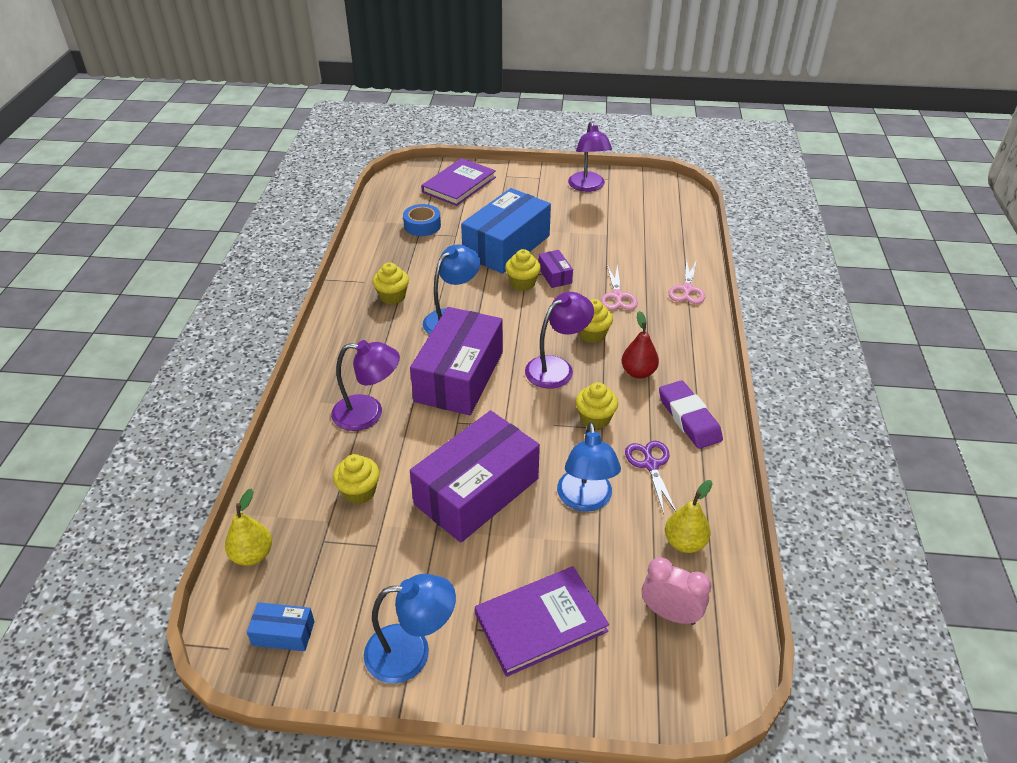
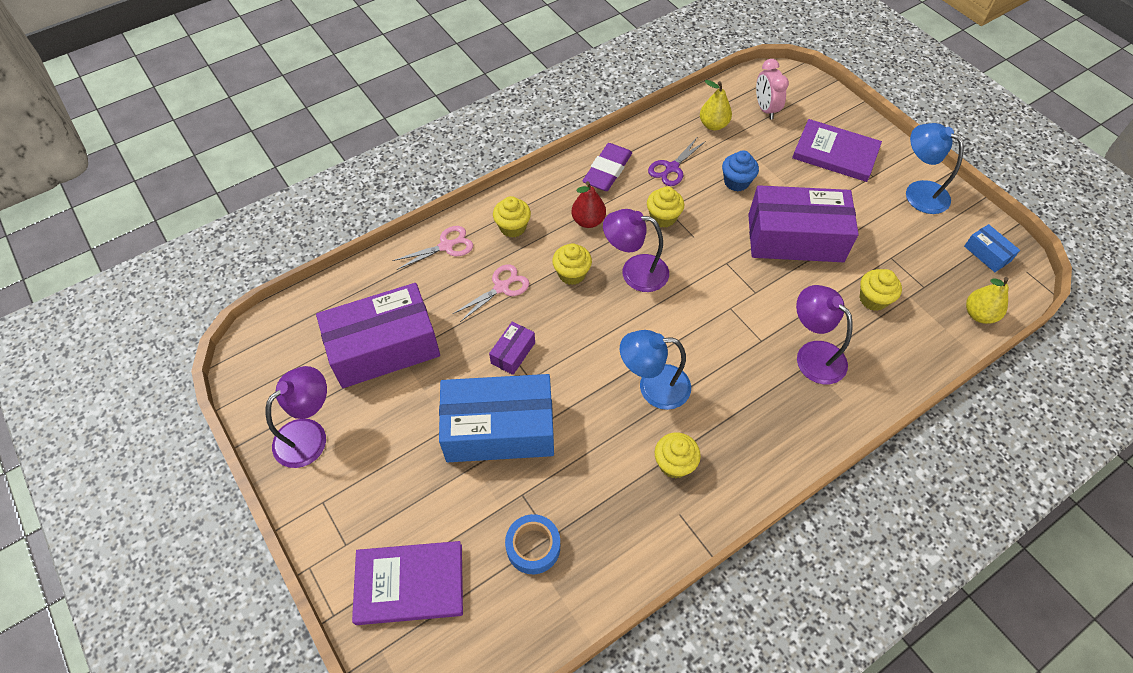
camera: 130 degrees left, 15 degrees up
purple box [410,307,503,415] -> purple box moved to [316,283,440,388]
yellow cupcake [505,249,541,291] -> yellow cupcake moved to [493,196,531,238]
blue lamp [557,422,621,512] -> blue cupcake [722,151,759,191]

